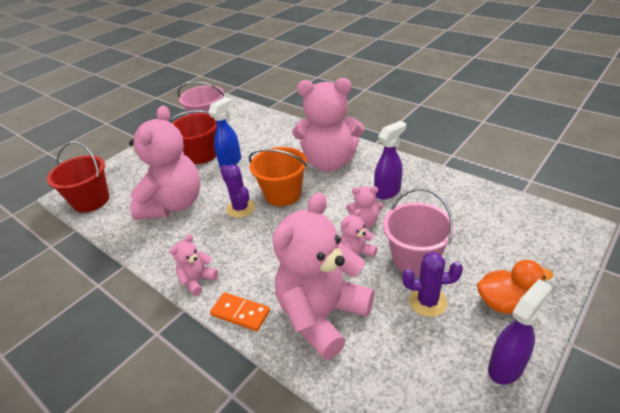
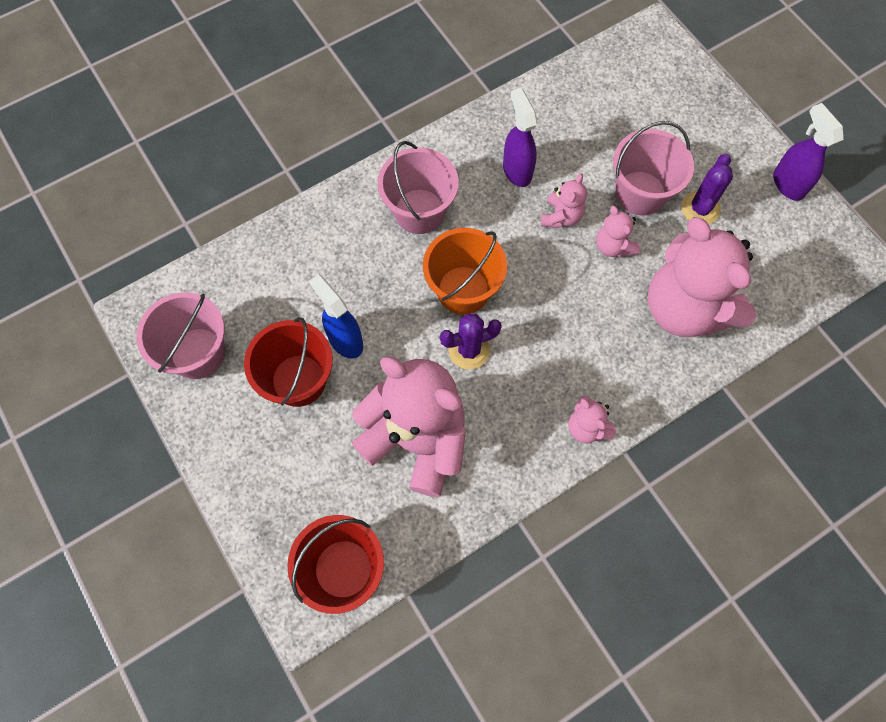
camera: 75 degrees left, 30 degrees up
orange domino [210,292,270,331] -> none
pink teddy bear [293,78,364,172] -> pink bucket [377,141,459,234]
orange duck [477,260,553,314] -> none

